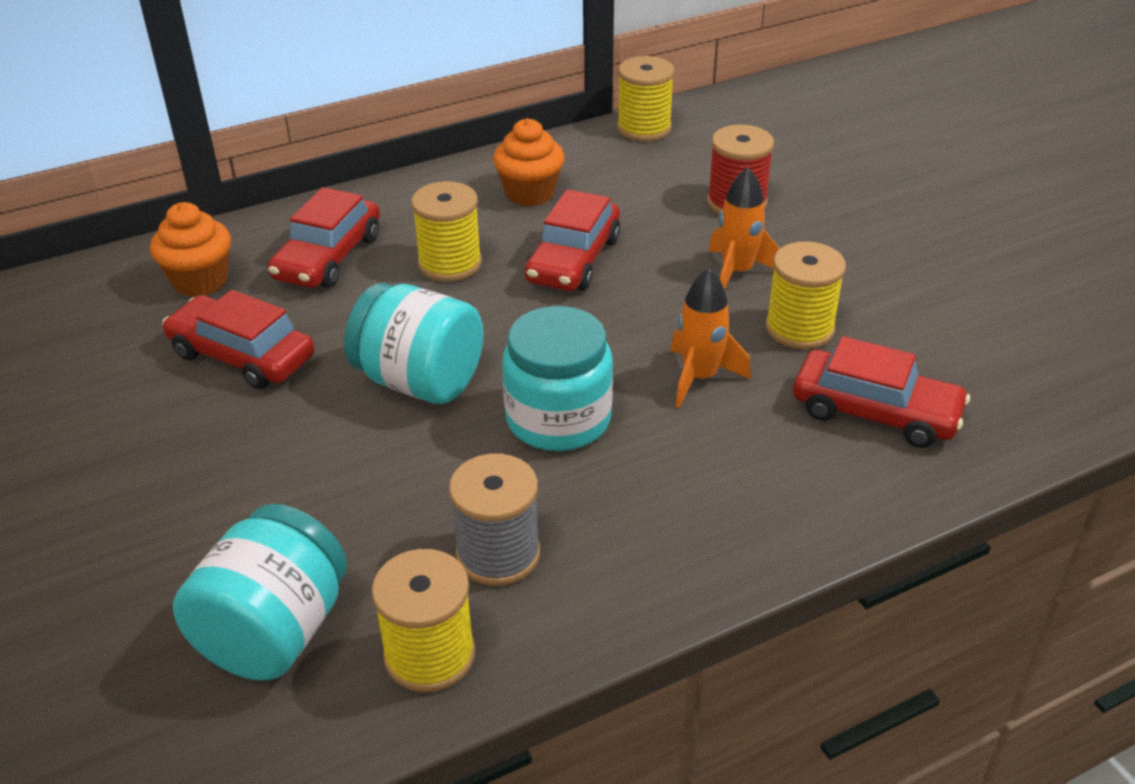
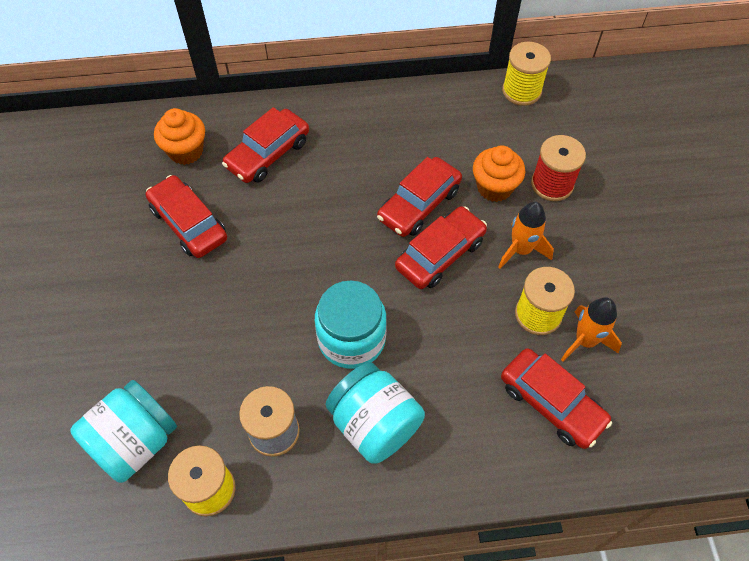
camera: 20 degrees right, 20 degrees up
turquoise jar [344,283,483,404] -> turquoise jar moved to [325,362,425,464]
yellow spool [411,181,482,282] -> none
orange cupcake [493,118,565,206] -> orange cupcake moved to [473,145,525,202]
orange rocket [670,268,751,408] -> orange rocket moved to [561,297,622,362]
none -> red car [395,206,487,289]

